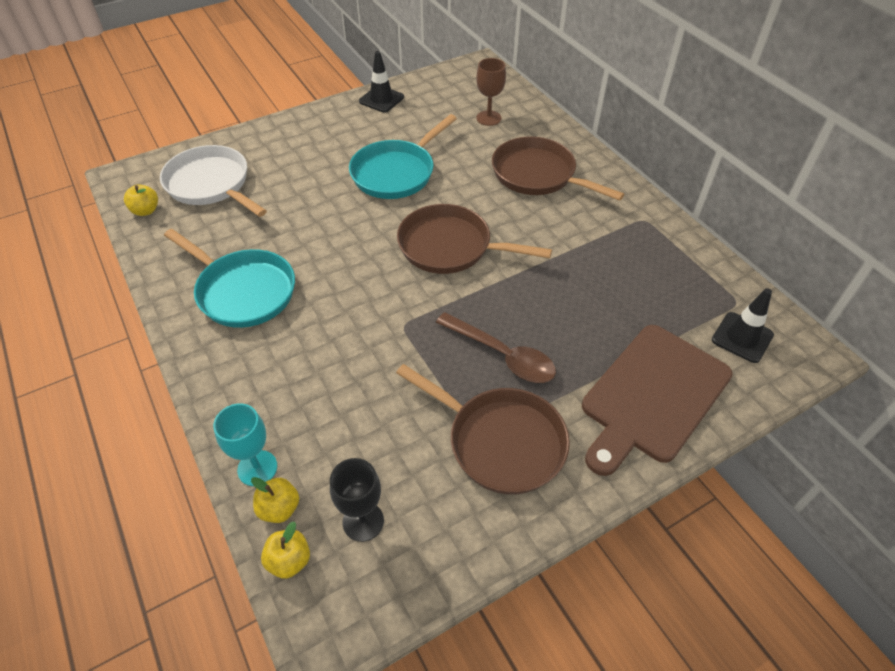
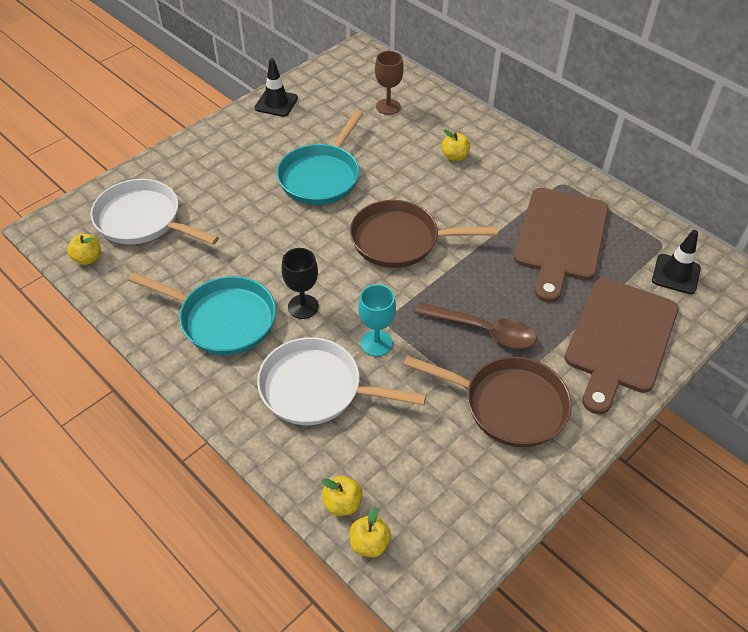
camera: 15 degrees left, 0 degrees up
turquoise goblet [213,403,277,486] -> turquoise goblet moved to [358,284,396,356]
black goblet [330,458,384,542] -> black goblet moved to [282,248,319,319]
brown pan [492,136,625,201] -> yellow apple [442,130,470,161]
none -> white pan [257,337,426,425]
none -> brown cutting board [514,188,609,303]

